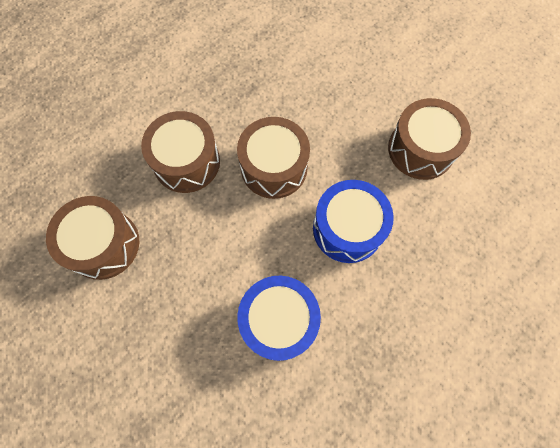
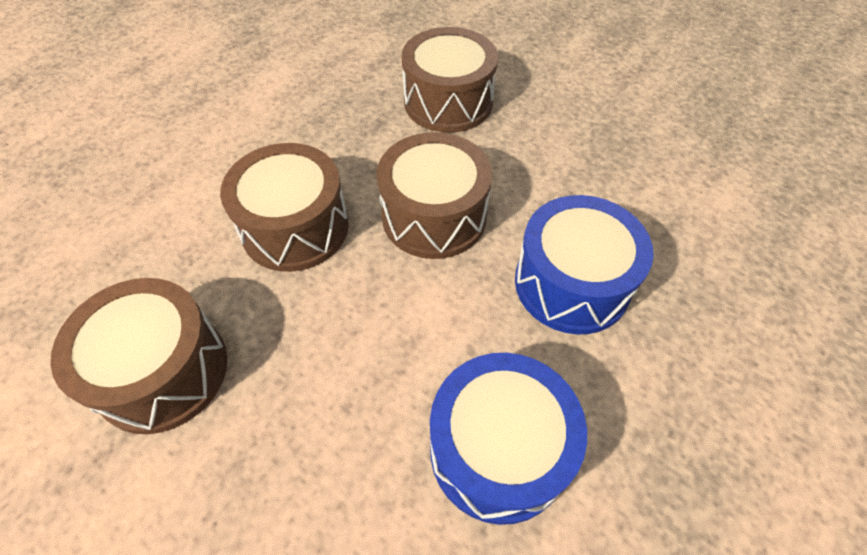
camera: 10 degrees left, 15 degrees down
brown drum [388,98,471,180] -> brown drum moved to [401,27,498,133]

